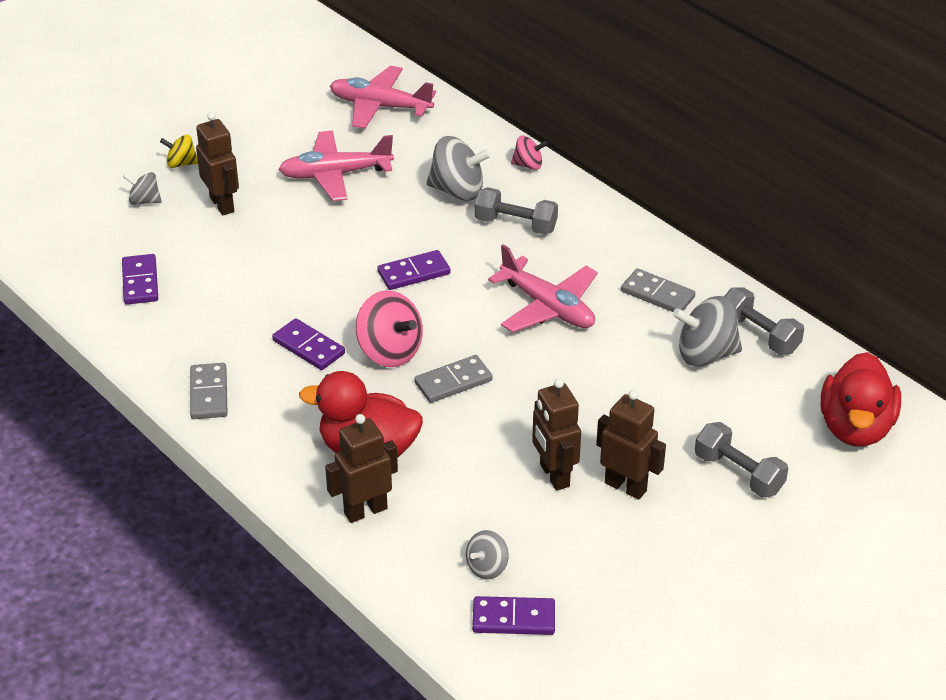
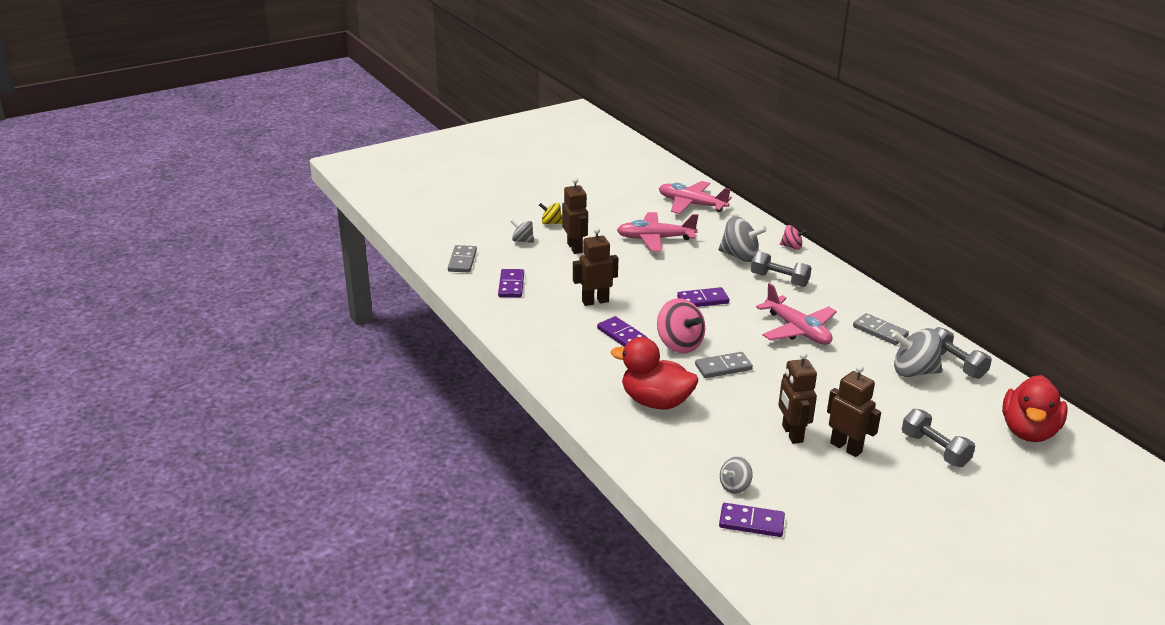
camera: 10 degrees right, 10 degrees down
grey domino [190,363,228,419] -> grey domino moved to [448,245,477,272]
brown robot [325,414,398,523] -> brown robot moved to [573,228,618,306]

